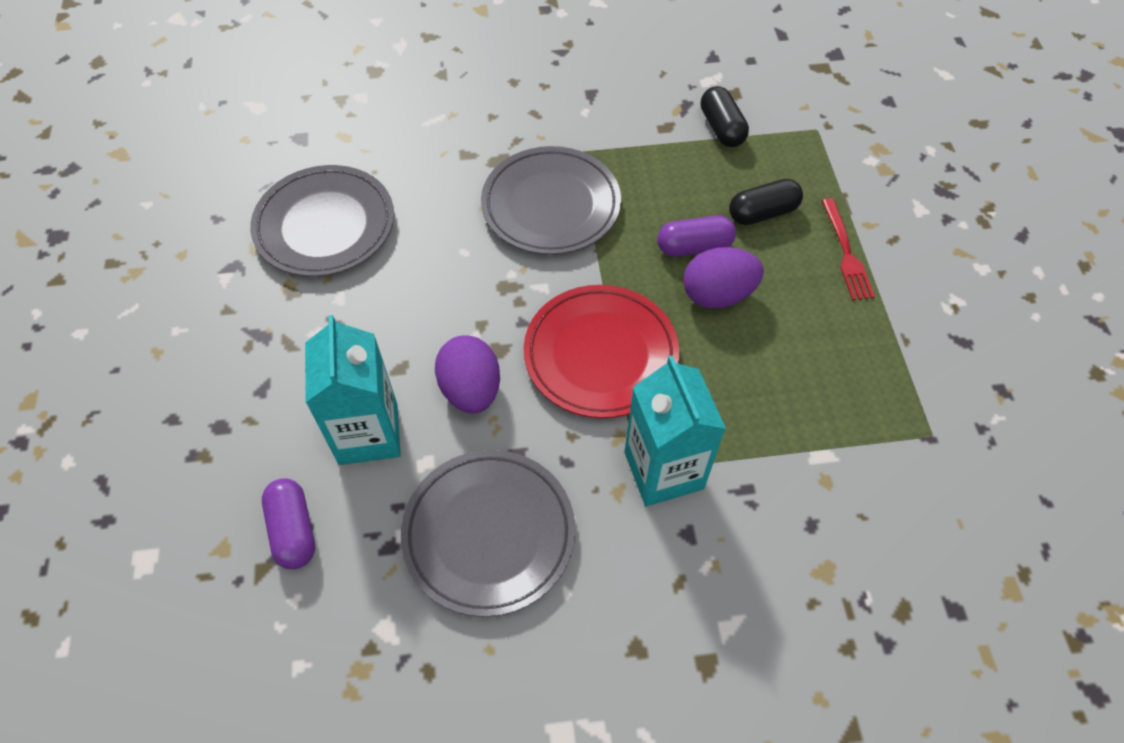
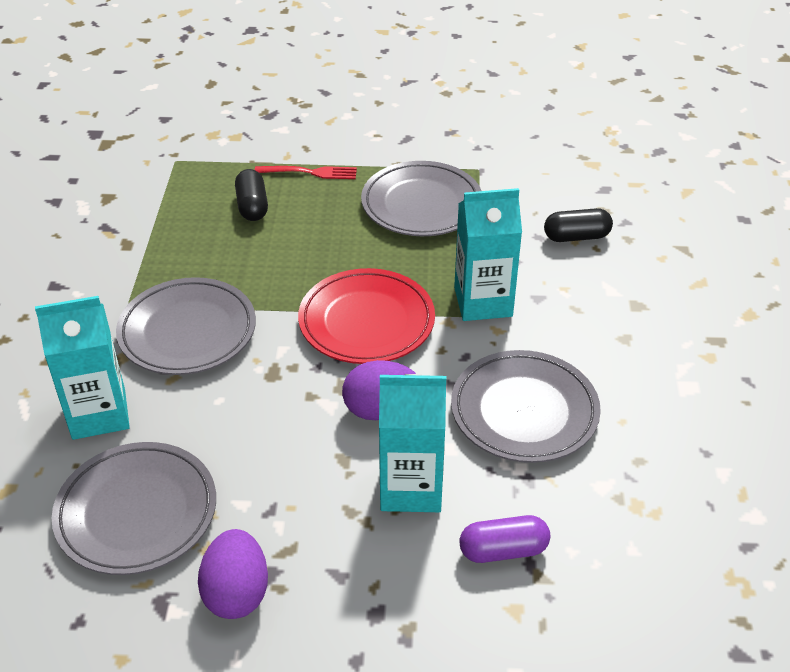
camera: 80 degrees left, 15 degrees down
purple capsule [657,216,736,257] -> none
purple egg [683,247,764,308] -> purple egg moved to [198,529,268,619]
black capsule [701,86,749,147] -> black capsule moved to [544,208,613,242]
none -> turquoise carton [35,296,130,440]
none -> grey plate [361,161,481,236]

